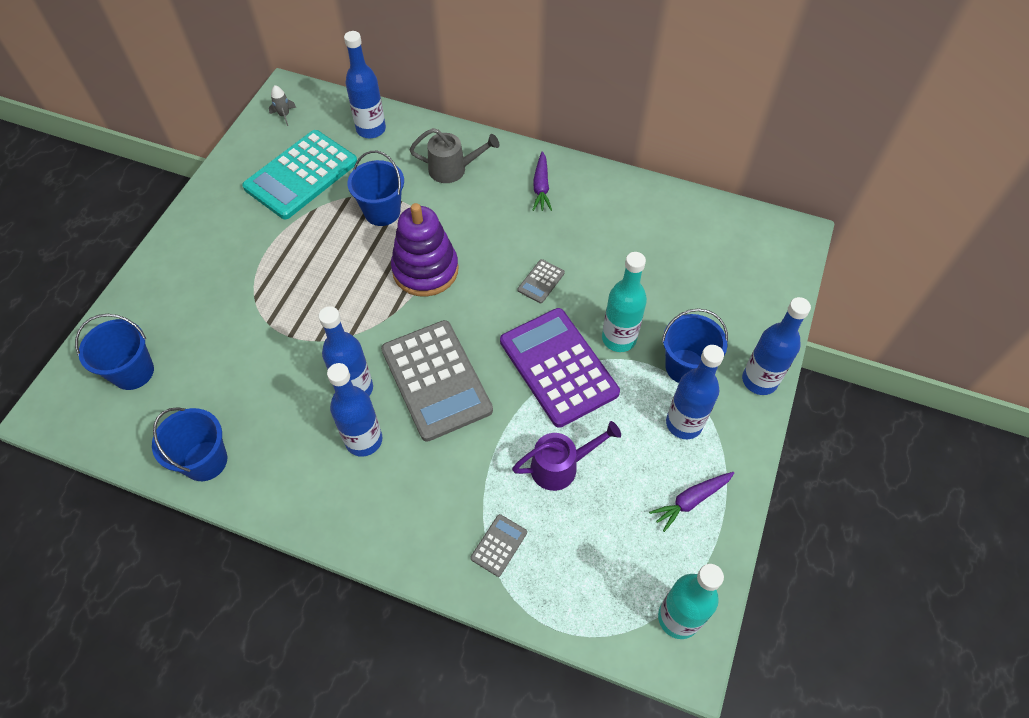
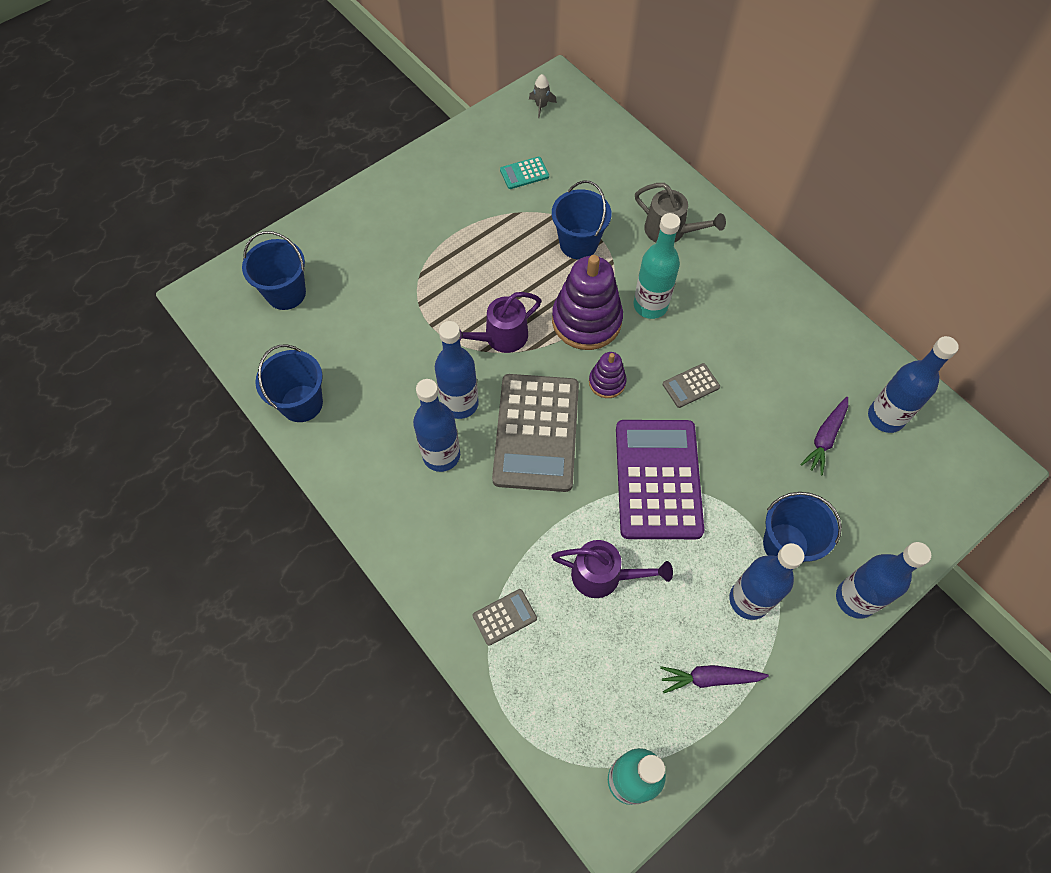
camera: 30 degrees right, 5 degrees up
turquoise calculator [242,130,357,219] -> turquoise calculator [500,157,549,189], size x0.42
blue bottle [344,31,386,138] -> blue bottle moved to [868,336,959,433]
purple carrot [533,151,552,211] -> purple carrot moved to [800,397,848,476]
turquoise bottle [602,252,647,352] -> turquoise bottle moved to [634,213,680,319]
none -> purple watering can [459,292,541,353]
none -> purple stacking toy [589,352,626,398]

